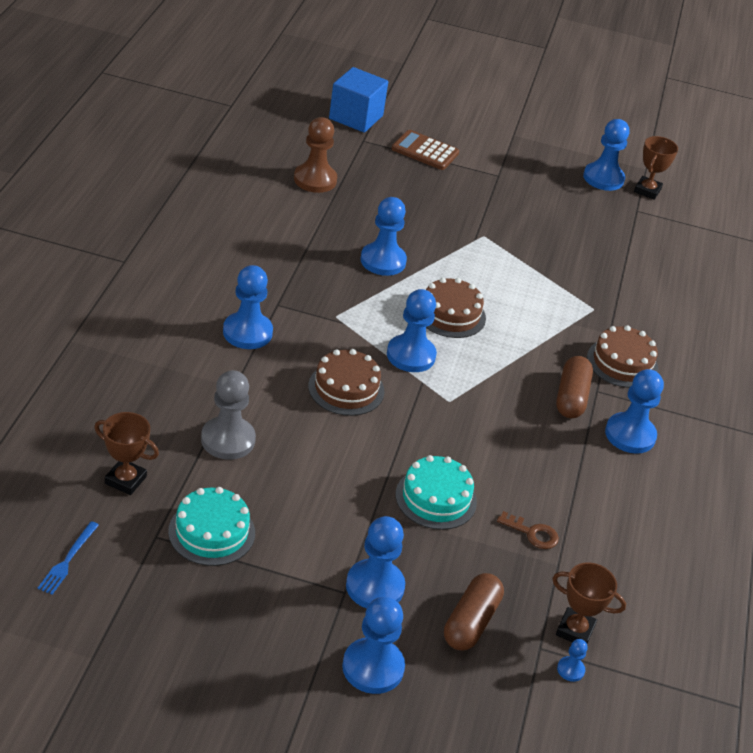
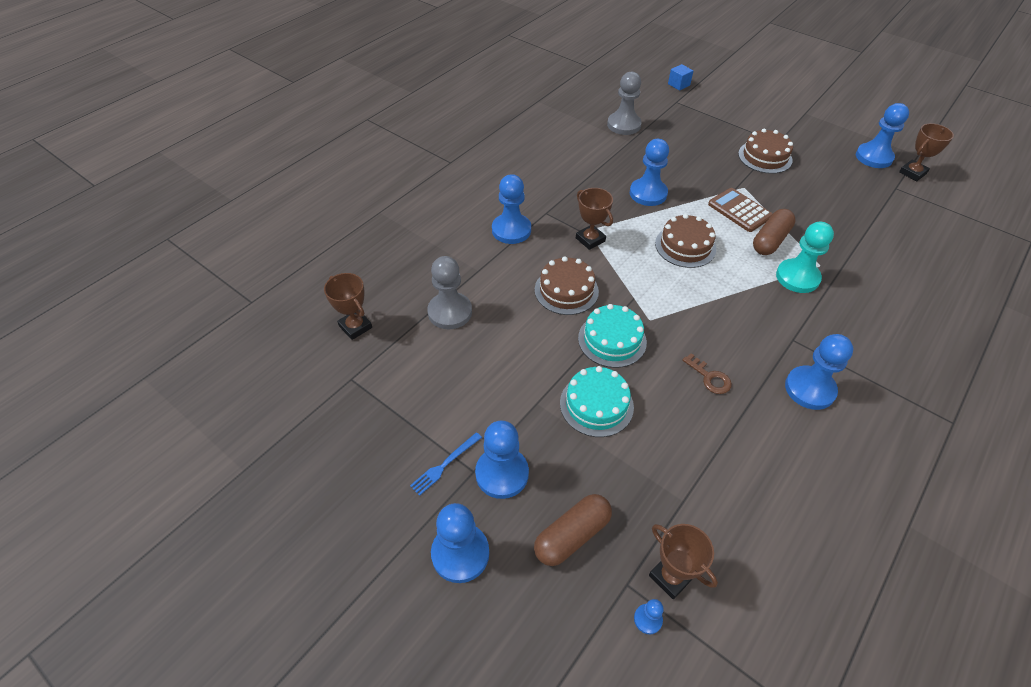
camera: 30 degrees right, 10 degrees up
blue fork [38,521,99,595] -> blue fork moved to [410,432,482,496]
turquoise cake [168,487,255,566] -> turquoise cake moved to [578,304,647,368]
brown pawn [294,117,337,193] -> grey pawn [607,72,642,135]
blue cube [329,67,388,133] -> blue cube [668,64,693,91], size x0.50
blue pawn [387,289,437,372] -> none
brown calculator [392,130,459,170] -> brown calculator moved to [708,188,773,232]
brown key [497,511,559,549] -> brown key moved to [682,353,732,394]
brown capsule [556,356,593,418] -> brown capsule moved to [753,209,796,255]
brown cake [587,325,658,388] -> brown cake moved to [738,129,793,174]
none -> brown trophy [576,188,613,250]
none -> turquoise pawn [776,221,834,293]

